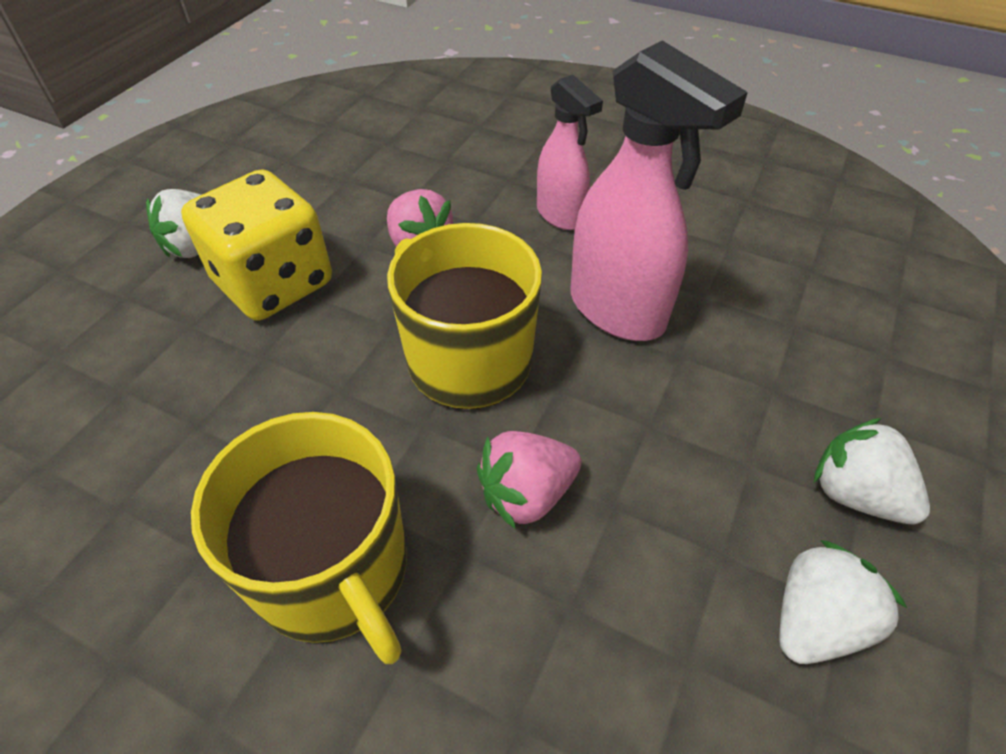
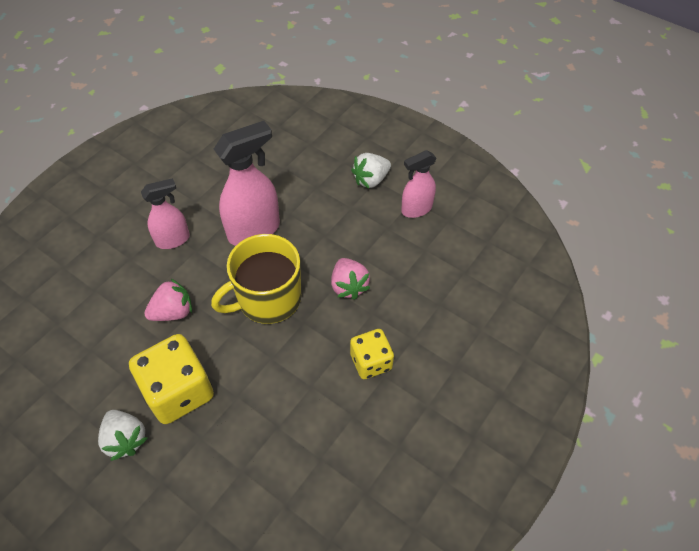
camera: 80 degrees left, 5 degrees up
yellow mug [191,412,407,664] -> yellow dice [350,329,394,379]
white strawberry [779,540,908,664] -> pink spray bottle [401,150,437,218]

